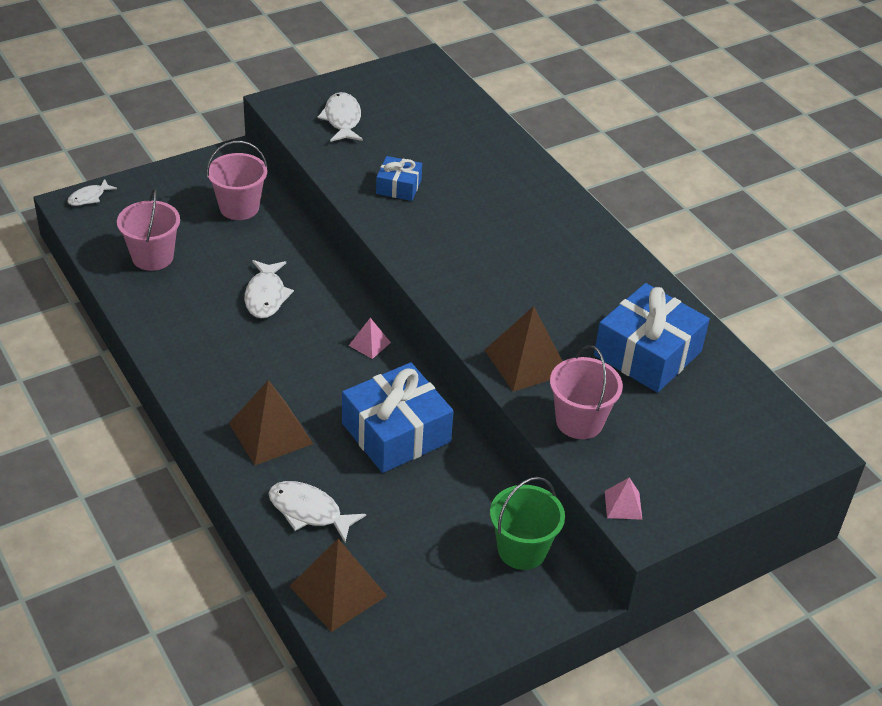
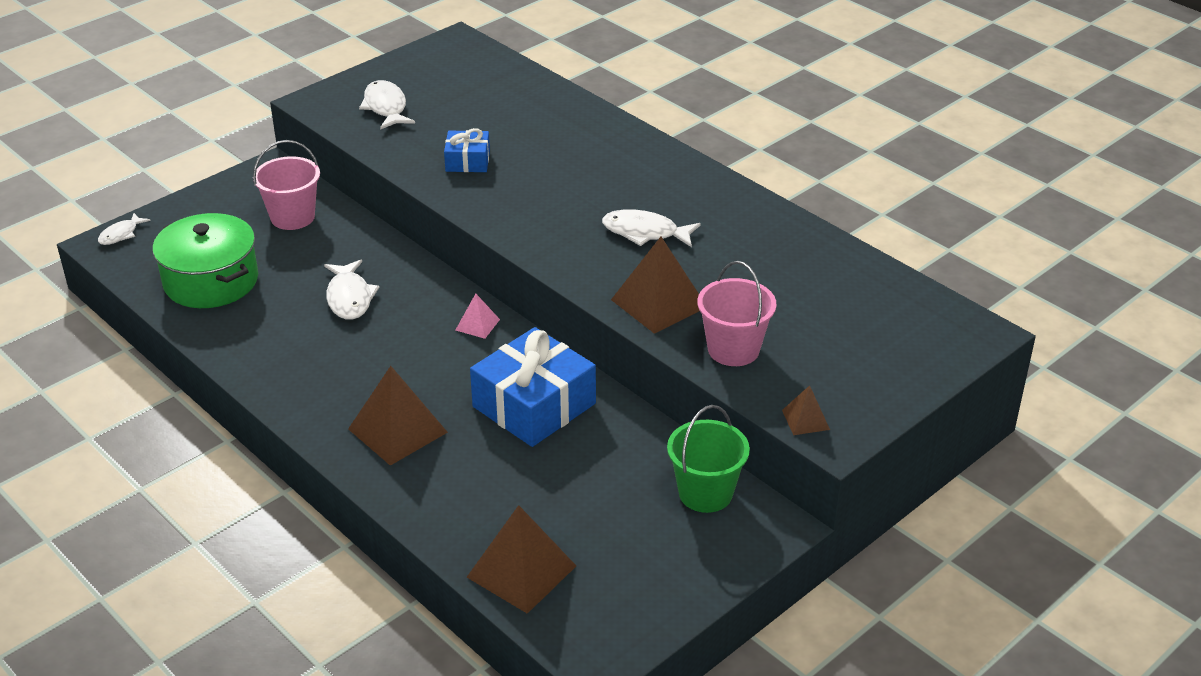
camera: 10 degrees left, 5 degrees down
pink bucket [117,188,180,271] -> green pot [152,213,258,308]
white fish [269,481,366,542] -> white fish moved to [602,210,701,247]
blue gift [594,283,710,393] -> none
pink pyramid [605,478,642,520] -> brown pyramid [782,385,830,435]

